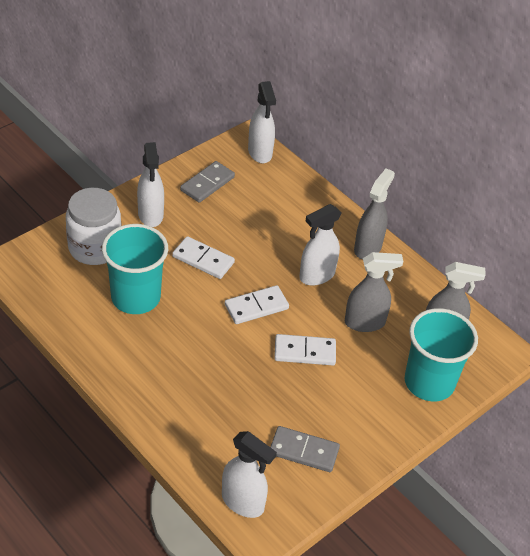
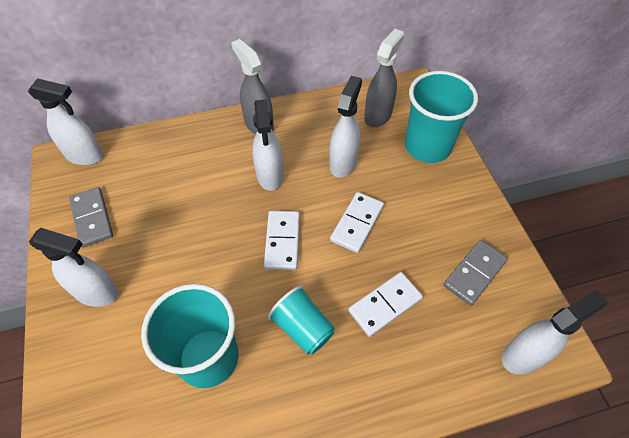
camera: 60 degrees left, 10 degrees up
white jar [66,188,121,265] -> none
white domino [172,236,235,279] -> white domino moved to [348,272,423,337]
grey spray bottle [345,252,403,332] -> white spray bottle [329,76,362,178]
none -> turquoise cup [268,286,335,355]

